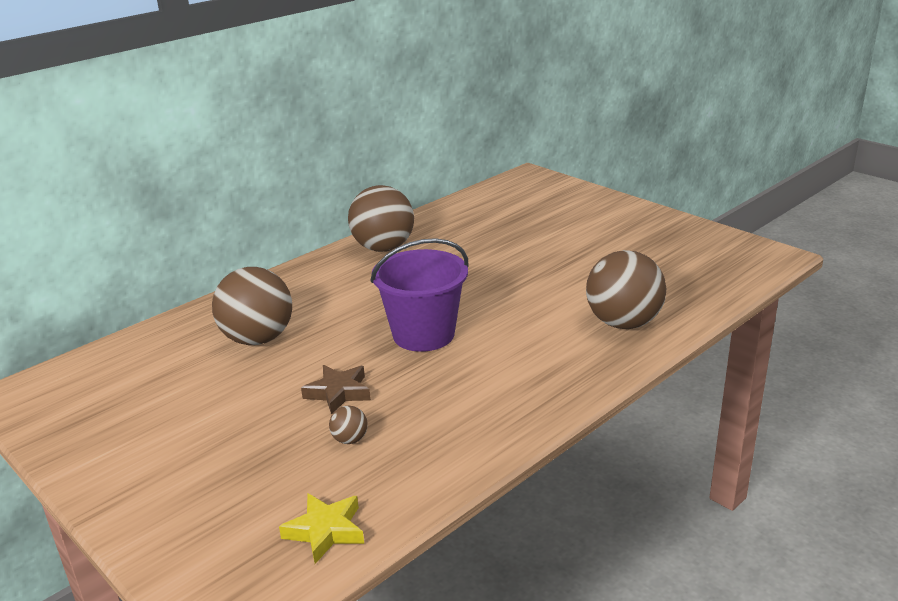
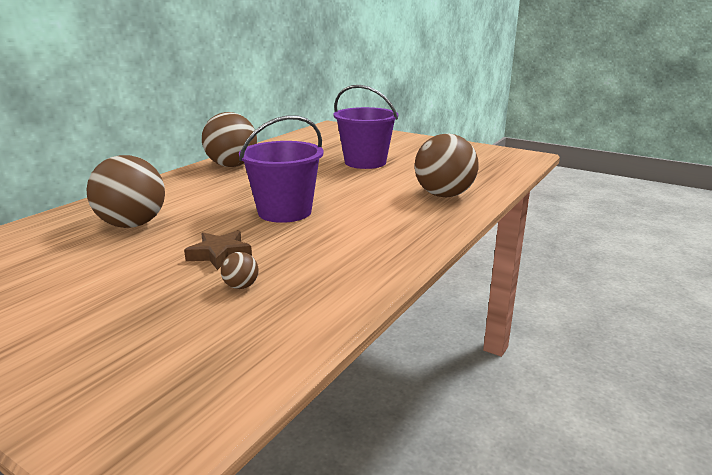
camera: 15 degrees left, 5 degrees down
yellow star [279,493,364,564] -> none
none -> purple bucket [333,85,398,169]

